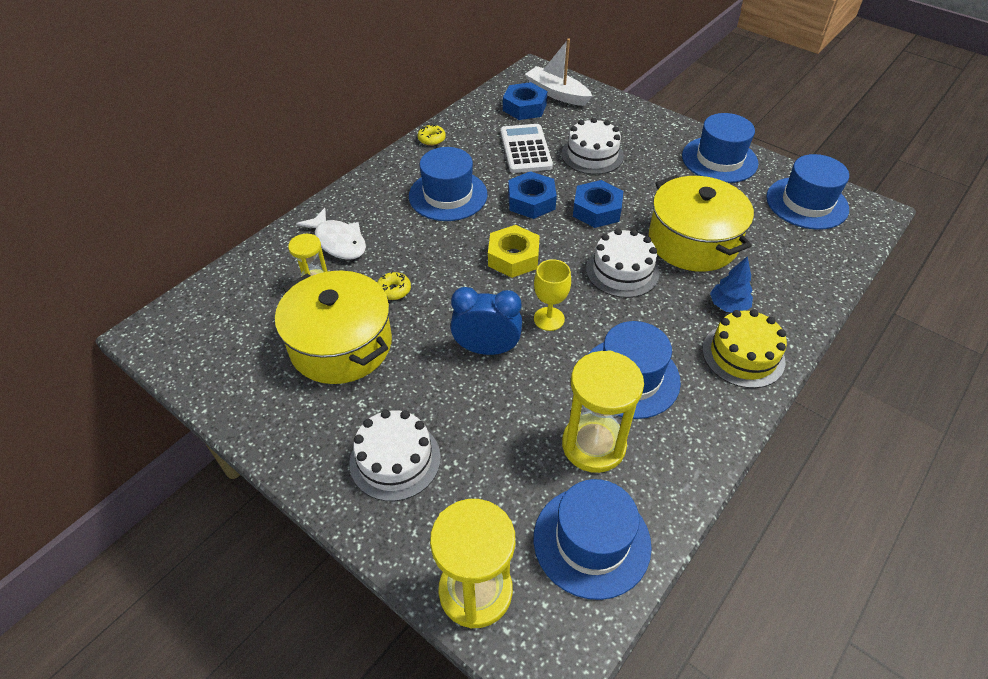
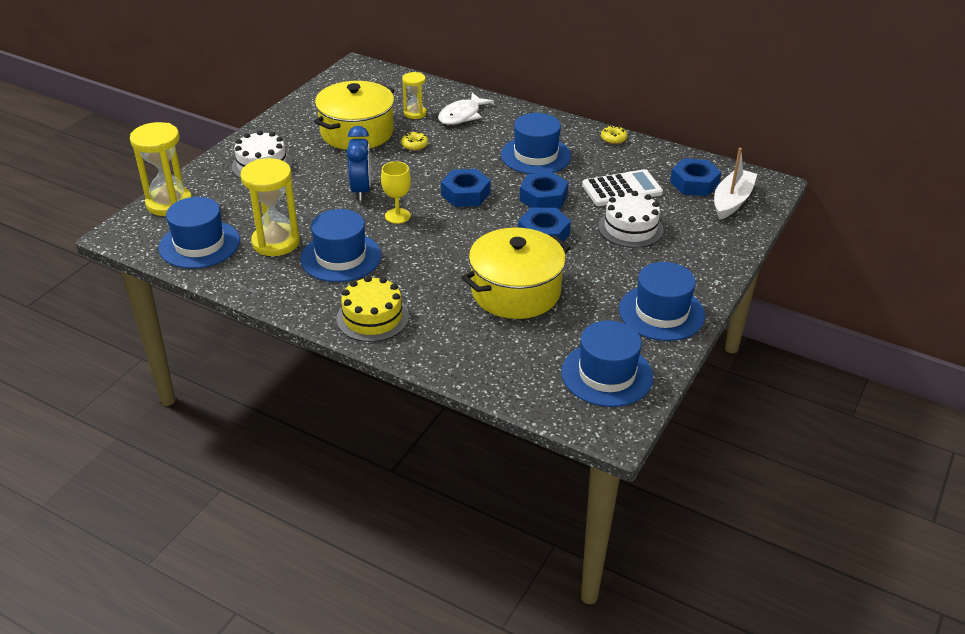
camera: 80 degrees right, 10 degrees down
yellow nut [488,225,540,278] -> blue nut [441,169,491,207]
white cake [586,228,660,298] -> none
blue tree [710,256,753,312] -> none

